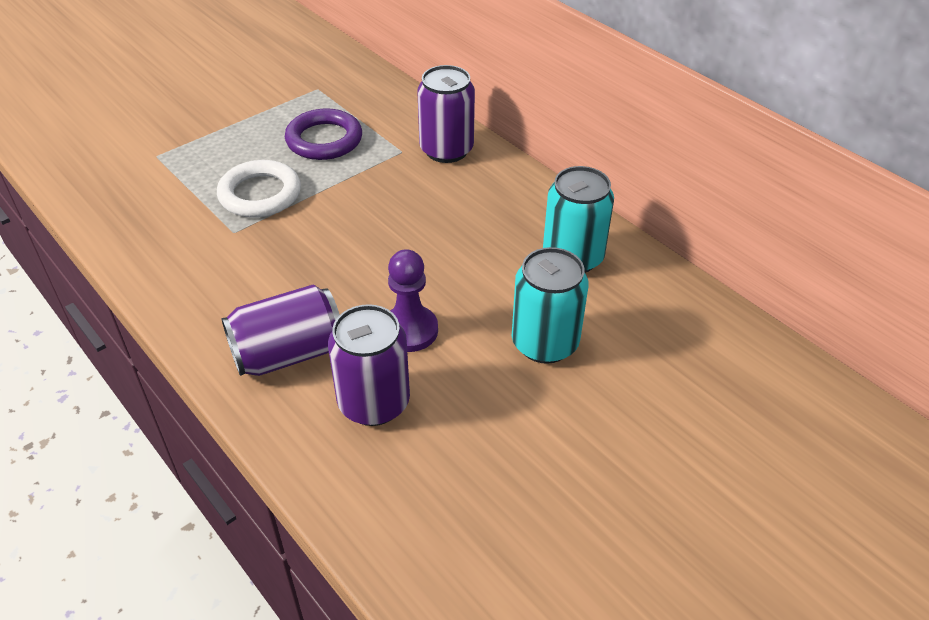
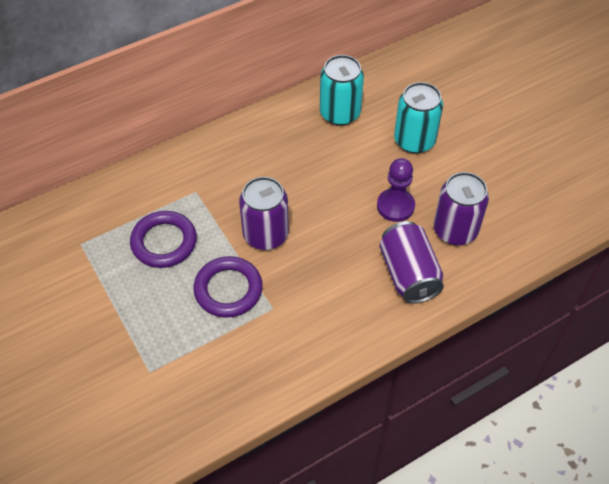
camera: 80 degrees left, 10 degrees up
white ring [217,160,301,218] -> purple ring [193,256,263,318]
purple can [417,65,475,163] -> purple can moved to [239,177,289,250]

